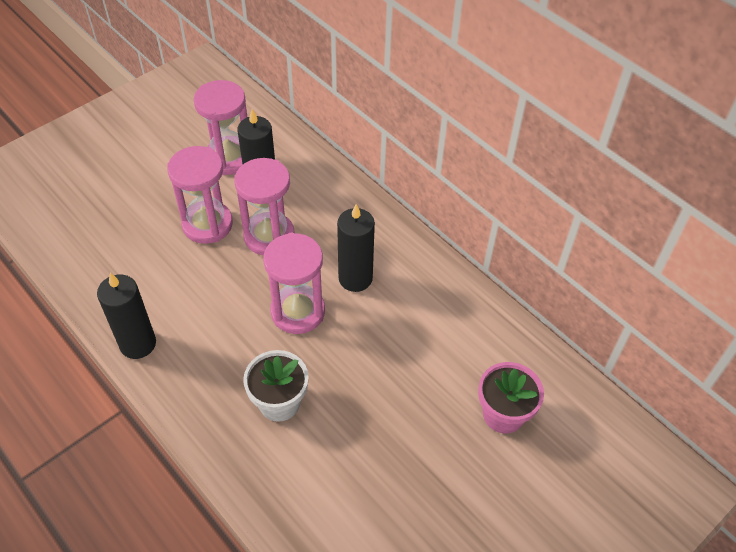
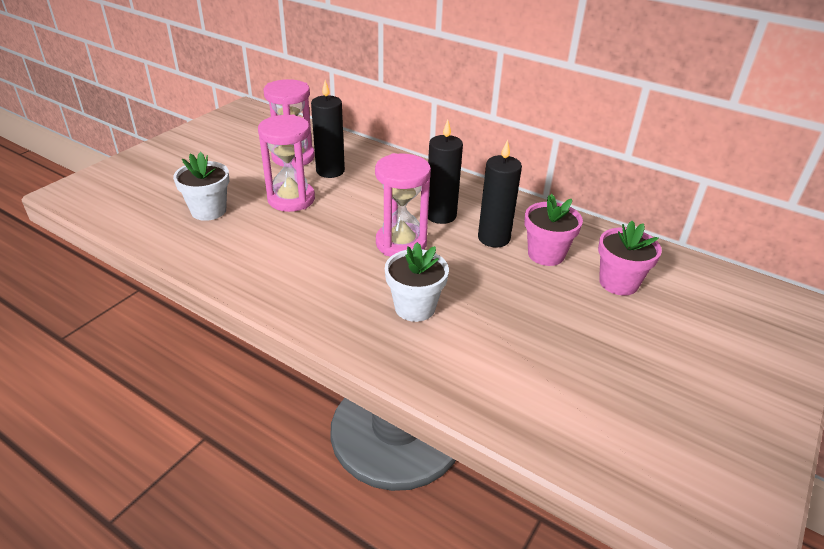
camera: 15 degrees left, 15 degrees down
black candle [97,273,156,359] -> black candle moved to [478,139,522,247]
pink hourglass [234,158,294,256] -> none
none -> white flower pot [173,152,229,221]
none -> pink flower pot [524,194,583,266]

